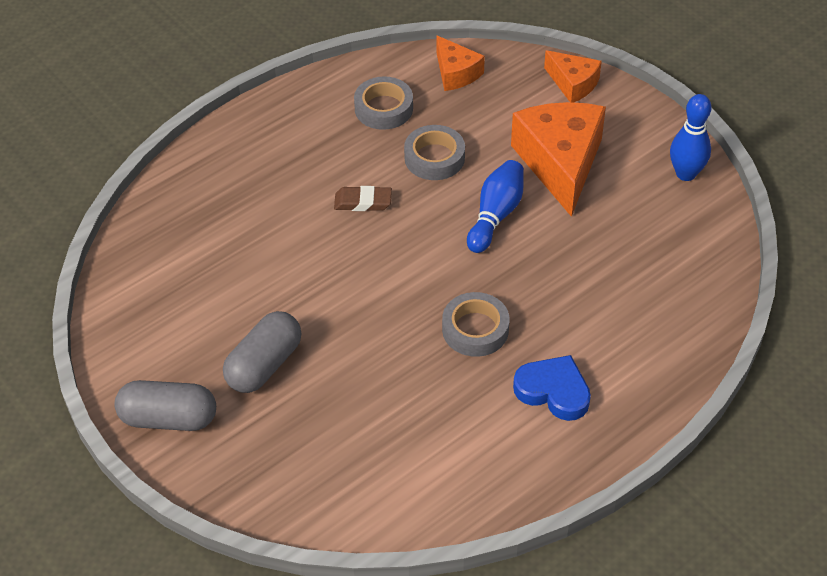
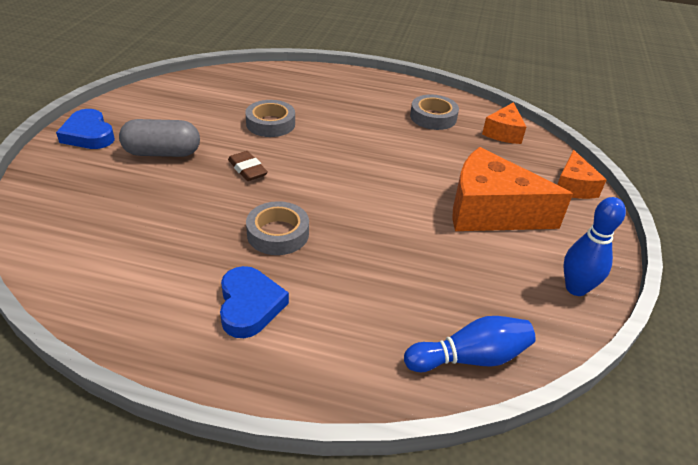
camera: 50 degrees right, 10 degrees down
grey capsule [115,380,216,431] -> blue heart [56,109,115,149]
brown eraser [334,186,392,211] -> brown eraser moved to [228,151,268,181]
grey tape [404,125,465,180] -> grey tape moved to [245,100,295,137]
blue bowling pin [467,160,524,253] -> blue bowling pin moved to [404,316,536,372]
orange cheese [511,102,606,217] -> orange cheese turned 120 degrees counterclockwise [452,147,573,231]

